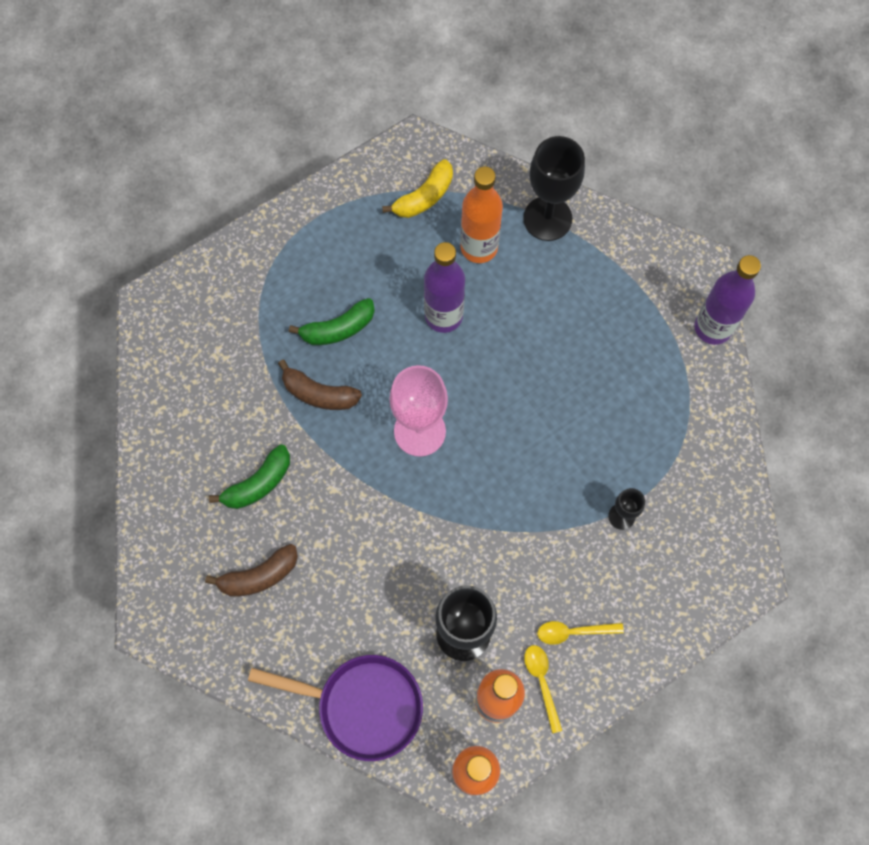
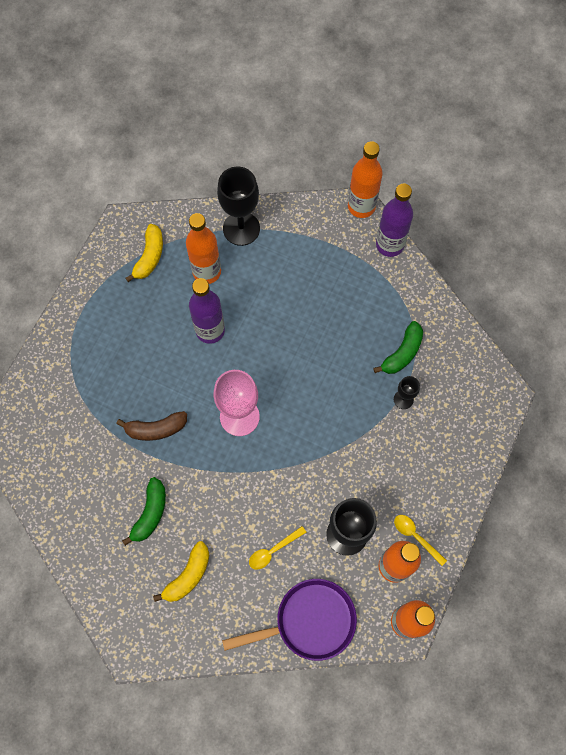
camera: 30 degrees left, 0 degrees up
brown banana [205,544,298,597] -> yellow banana [153,541,209,602]
green banana [289,298,375,345] -> green banana moved to [373,321,423,374]
yellow spoon [538,621,624,645] -> yellow spoon moved to [249,526,306,569]
none -> orange bottle [348,141,383,218]

